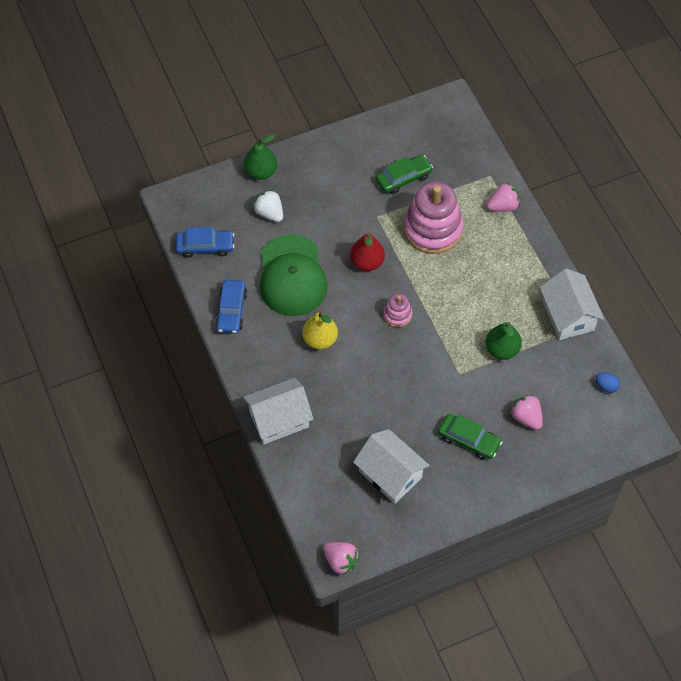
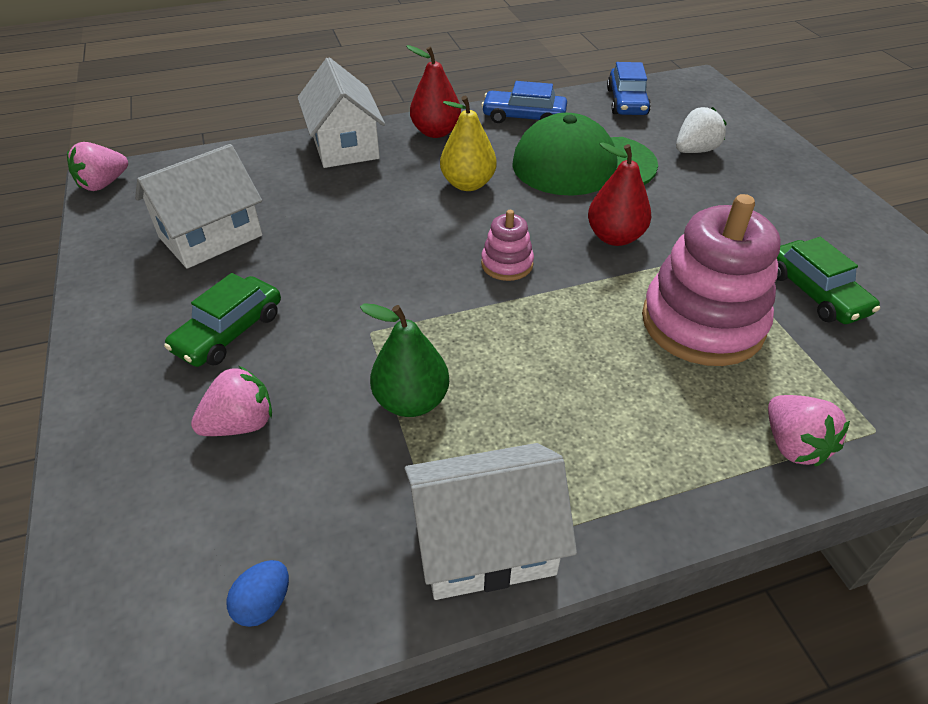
camera: 95 degrees right, 15 degrees down
green pear [244,134,277,180] -> none
none -> red pear [406,45,461,138]

